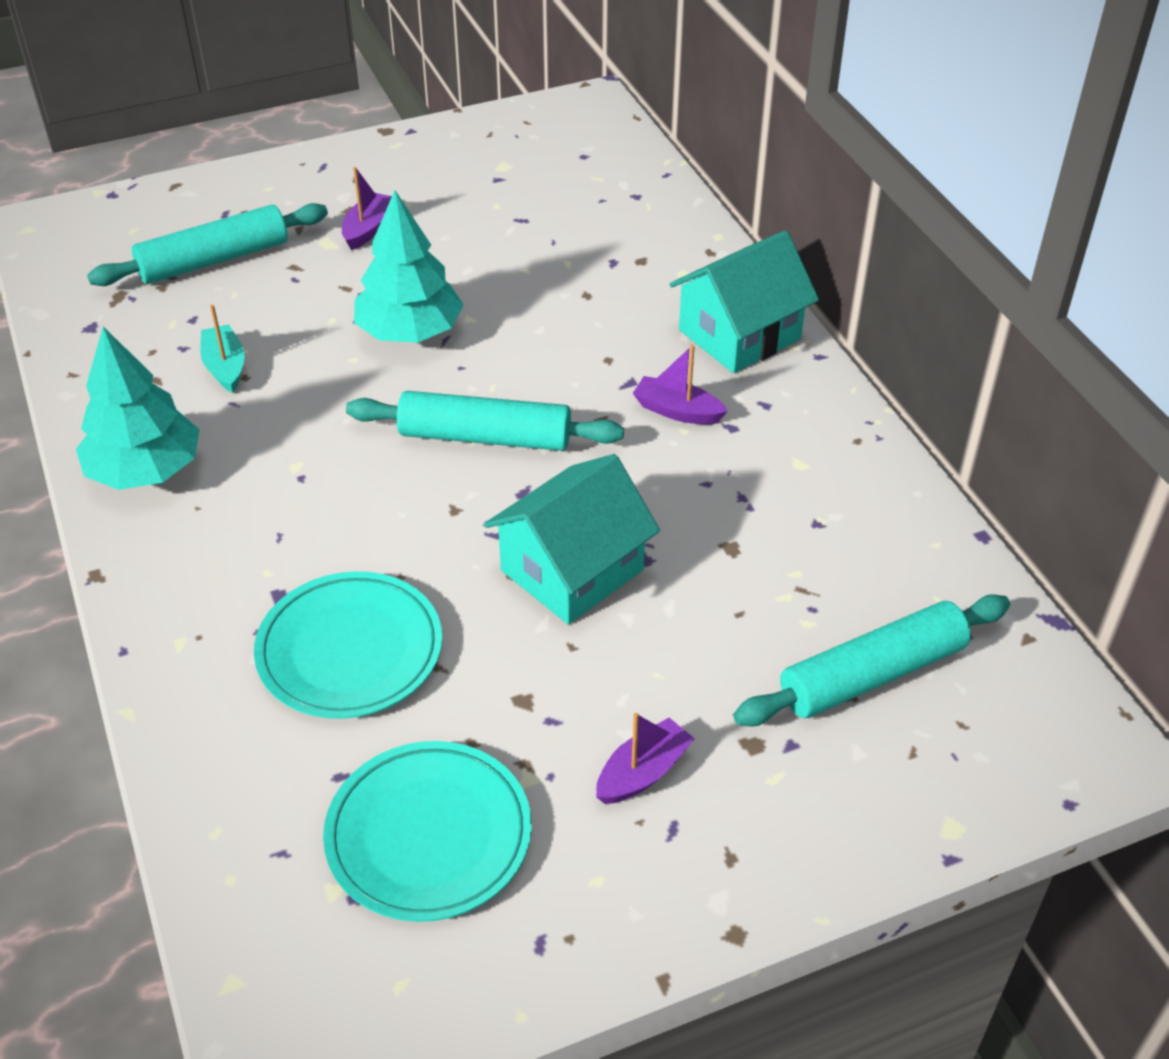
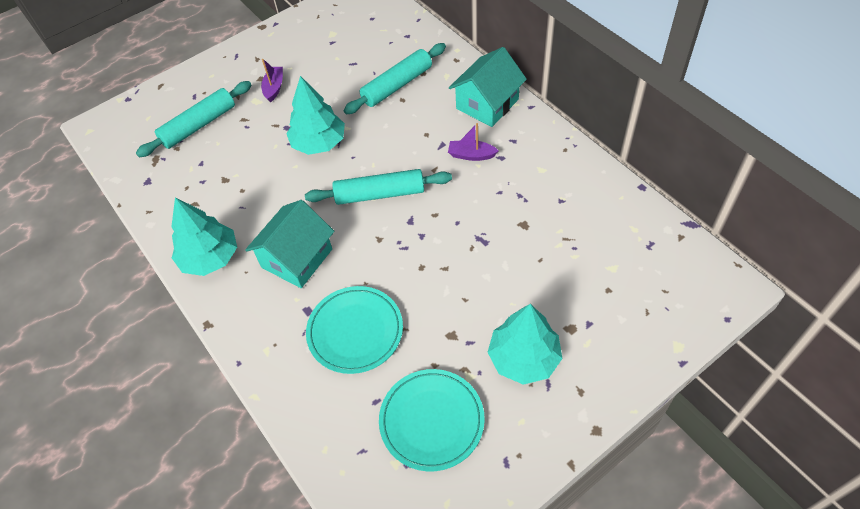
camera: 10 degrees left, 10 degrees up
turquoise boat [200,304,245,393] -> none
turquoise house [484,454,660,624] -> turquoise house moved to [245,200,334,288]
purple boat [596,713,695,804] -> turquoise tree [487,304,563,385]
turquoise rolling pin [733,594,1010,726] -> turquoise rolling pin moved to [344,43,446,114]

